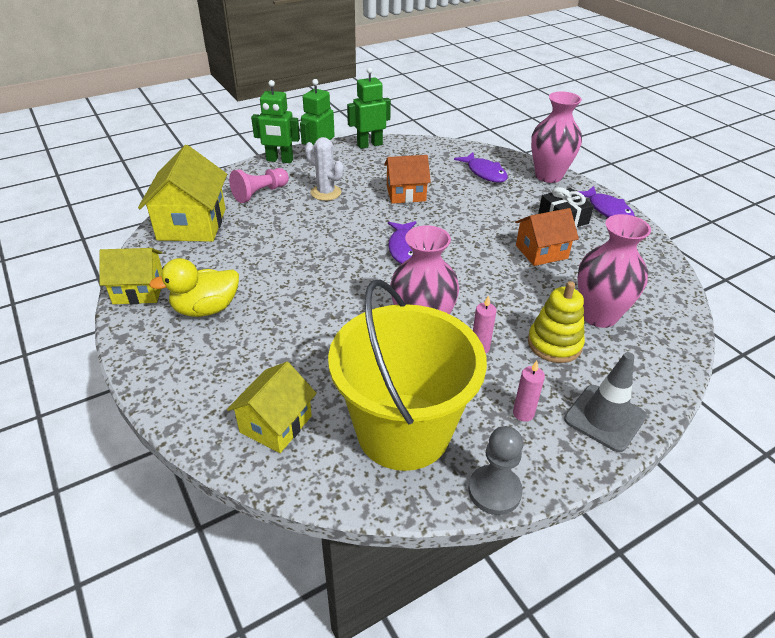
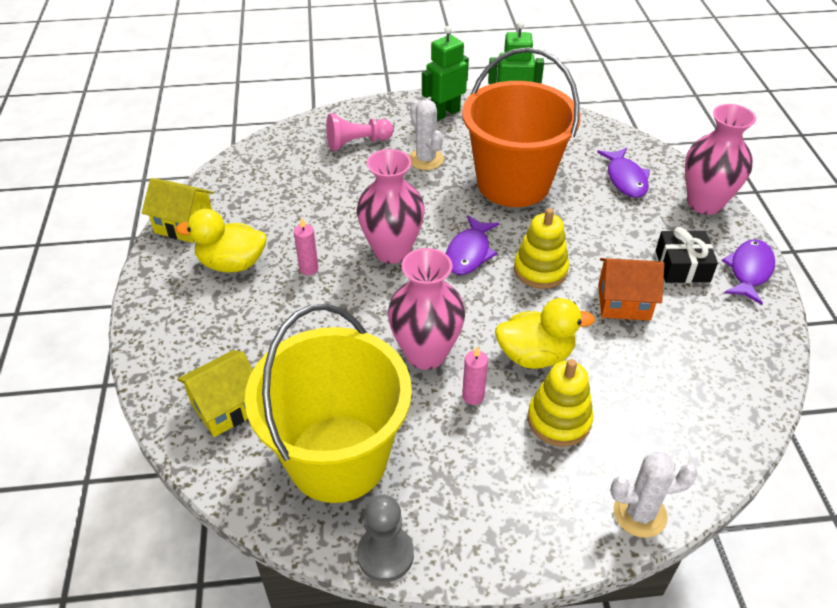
camera: 25 degrees right, 5 degrees up
yellow house [138,145,227,242] -> none
green robot [251,80,300,163] -> none
orange house [384,155,431,204] -> orange bucket [462,47,581,207]
pink candle [513,361,545,422] -> pink candle moved to [294,218,319,275]
grey traffic cone [564,352,647,452] -> none
purple fish [577,186,635,218] -> purple fish turned 150 degrees counterclockwise [722,239,775,305]
pink vase [577,214,651,328] -> pink vase moved to [356,149,425,264]
none -> yellow duck [495,298,595,369]
none -> yellow stacking toy [514,208,569,289]
none -> white cactus [610,451,698,538]

